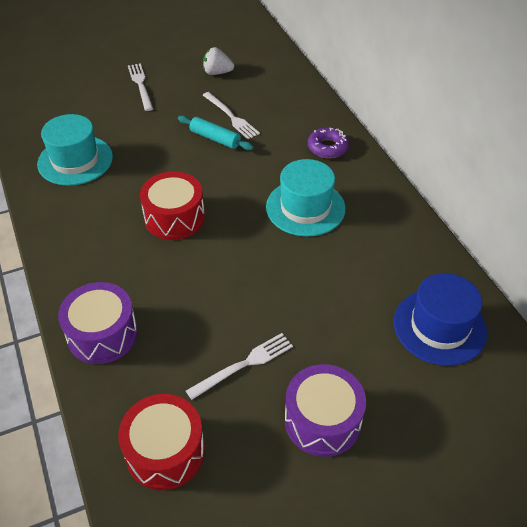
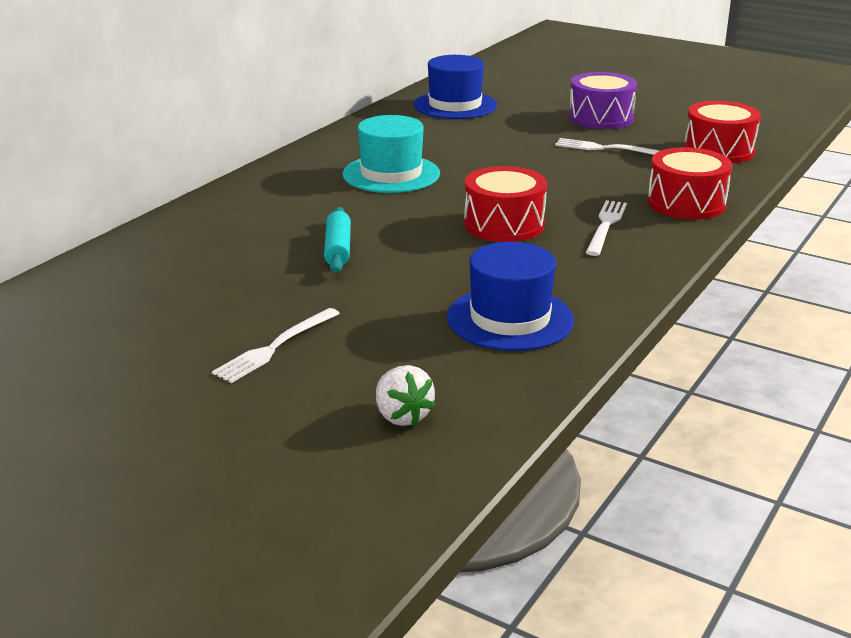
camera: 125 degrees left, 20 degrees down
turquoise hat [37,114,113,186] -> blue hat [447,242,574,351]
purple drum [58,282,138,364] -> red drum [648,147,732,219]
white strawberry [203,47,234,75] -> white strawberry moved to [376,365,435,426]
white fork [203,92,260,139] -> white fork moved to [586,200,627,256]
purple donut [308,127,349,158] -> none

